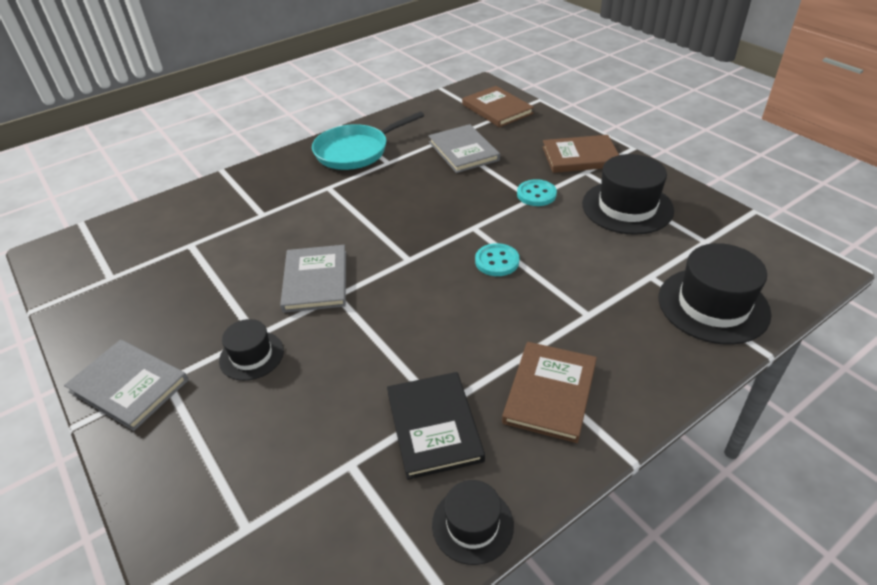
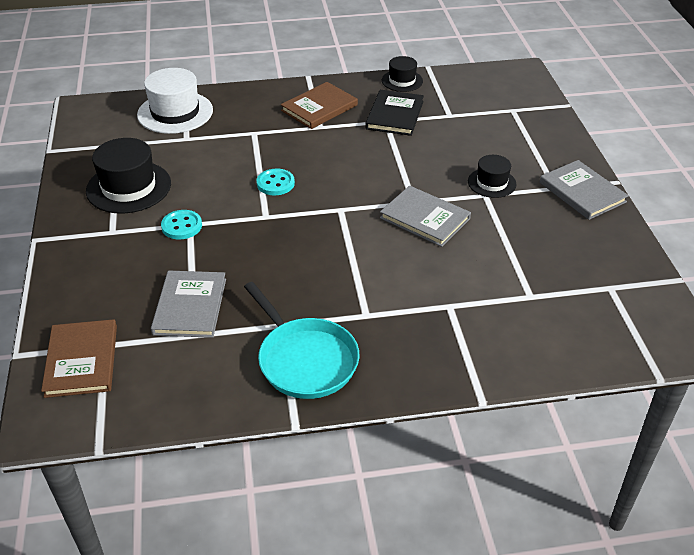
camera: 155 degrees left, 0 degrees up
grey book [280,245,346,313] -> grey book turned 75 degrees counterclockwise [380,186,471,247]
turquoise pan [312,111,424,170] -> turquoise pan turned 60 degrees clockwise [244,282,359,399]
brown book [542,135,619,173] -> none
black hat [659,243,771,345] -> white hat [137,68,213,134]

